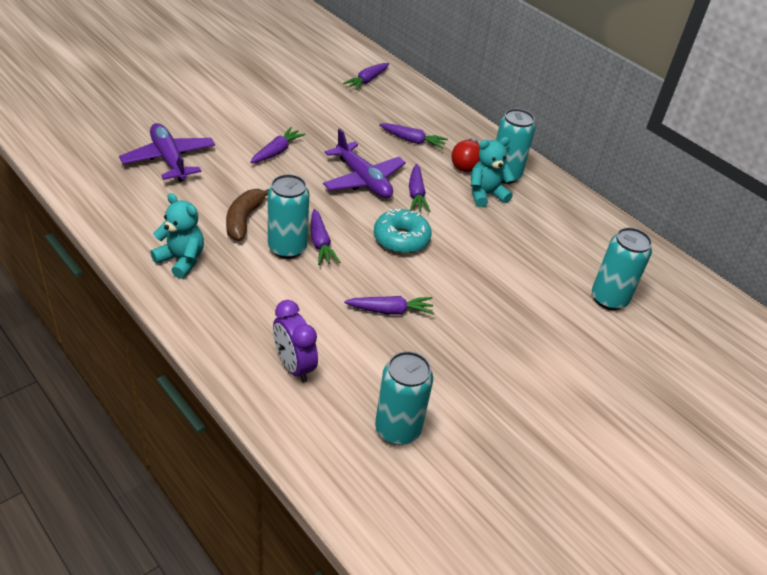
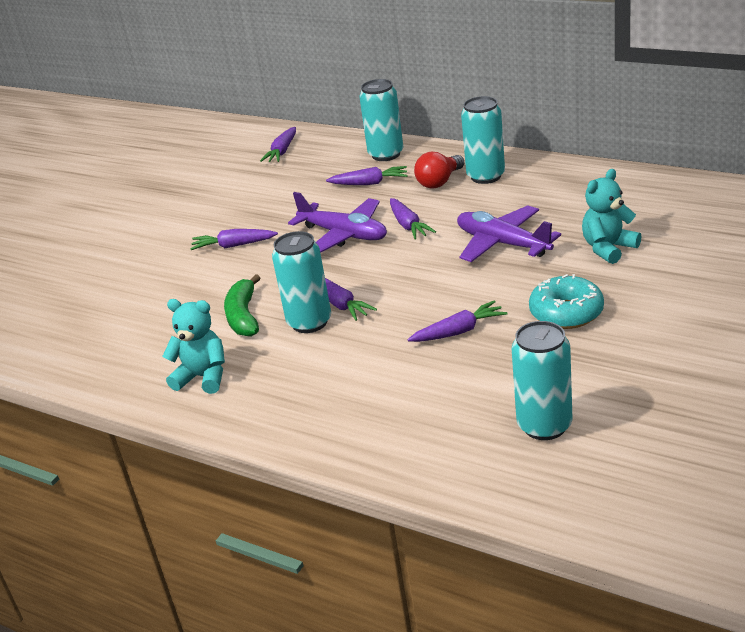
camera: 10 degrees left, 10 degrees down
purple plane [119,123,215,182] -> purple plane moved to [457,205,561,262]
brown banana [226,189,269,241] -> green banana [224,274,260,337]
purple carrot [250,127,306,163] -> purple carrot turned 105 degrees counterclockwise [190,229,278,250]
purple clock [273,300,318,383] -> none
turquoise donut [374,209,432,254] -> turquoise donut moved to [529,274,604,329]
red light bulb [451,138,480,172] -> red light bulb turned 45 degrees clockwise [414,152,464,189]
turquoise teddy bear [471,137,514,207] -> turquoise teddy bear moved to [582,169,642,264]
turquoise can [592,227,652,310] -> turquoise can moved to [359,79,403,161]

